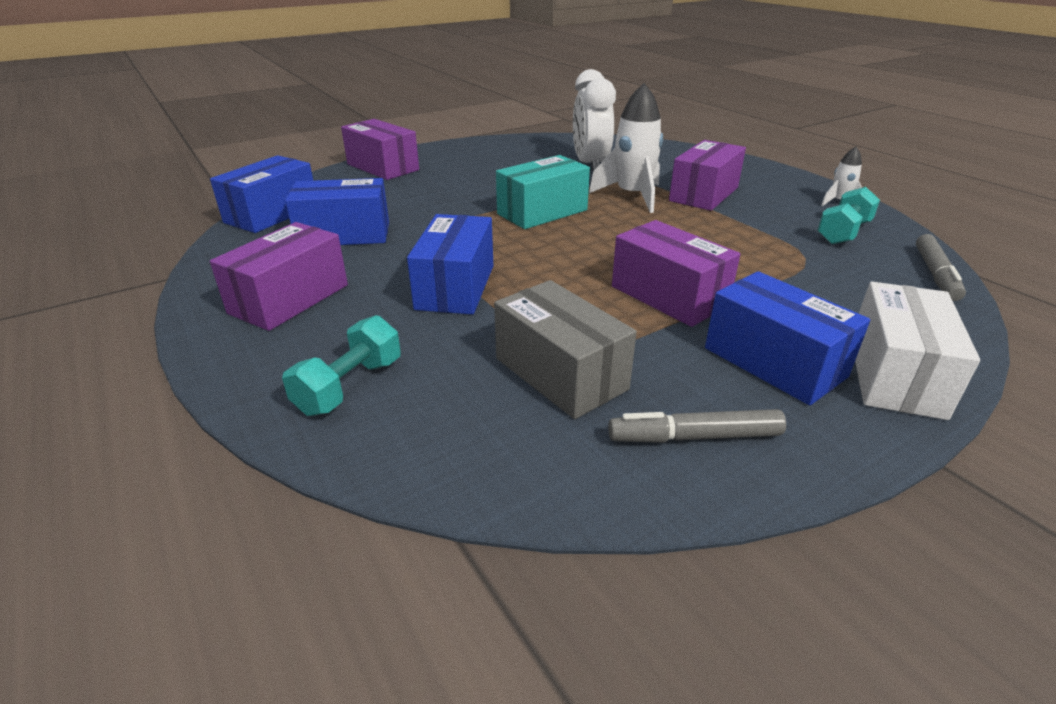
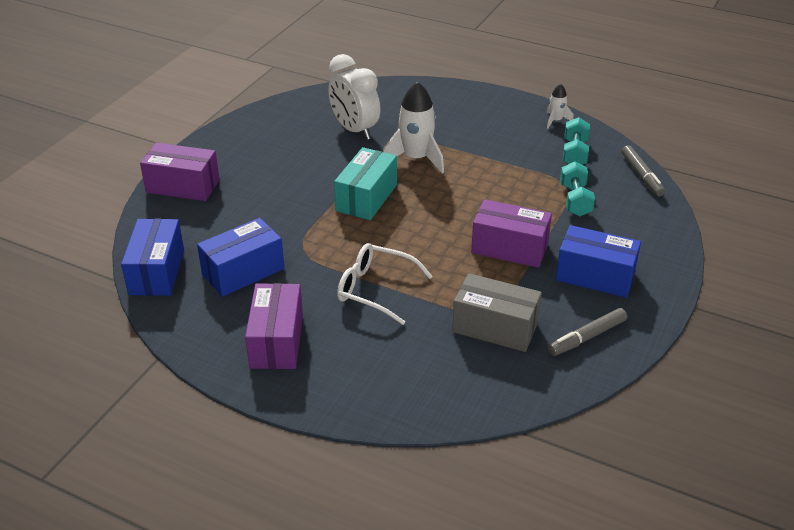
camera: 30 degrees left, 5 degrees up
turquoise dumbbell [282,315,401,416] -> turquoise dumbbell moved to [560,161,595,217]
blue box [407,214,493,315] -> white glasses [337,243,433,325]
purple box [669,140,746,211] -> none
white box [855,282,980,420] -> none

